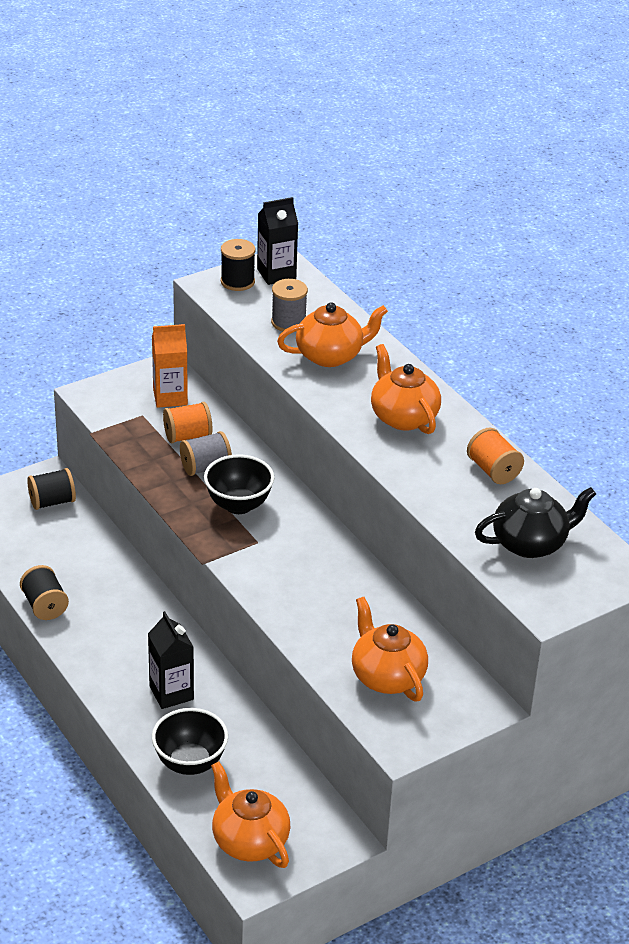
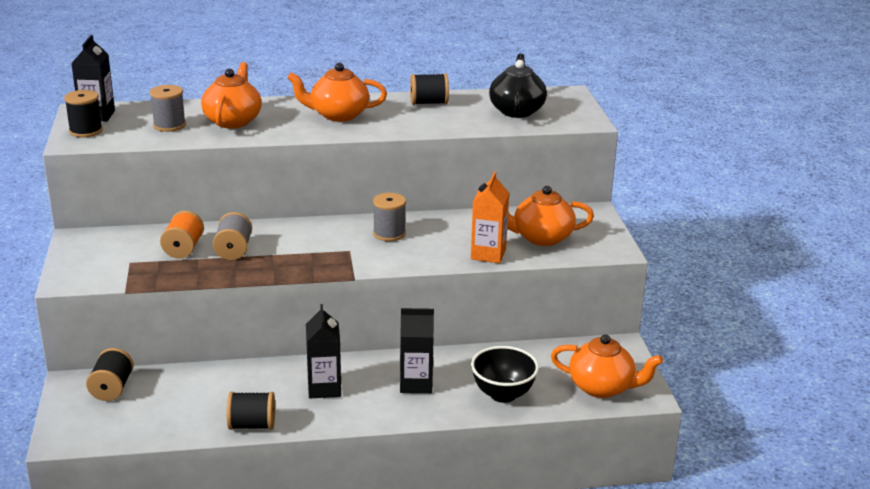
camera: 65 degrees left, 10 degrees down
orange carton [152,324,188,408] -> orange carton moved to [471,172,509,263]
black bowl [204,454,274,514] -> none
orange teapot [211,761,291,868] -> orange teapot turned 150 degrees counterclockwise [551,334,663,398]
orange spool [467,428,524,484] -> black spool [410,73,449,105]
none -> black carton [306,304,341,398]
none -> grey spool [373,193,406,241]

